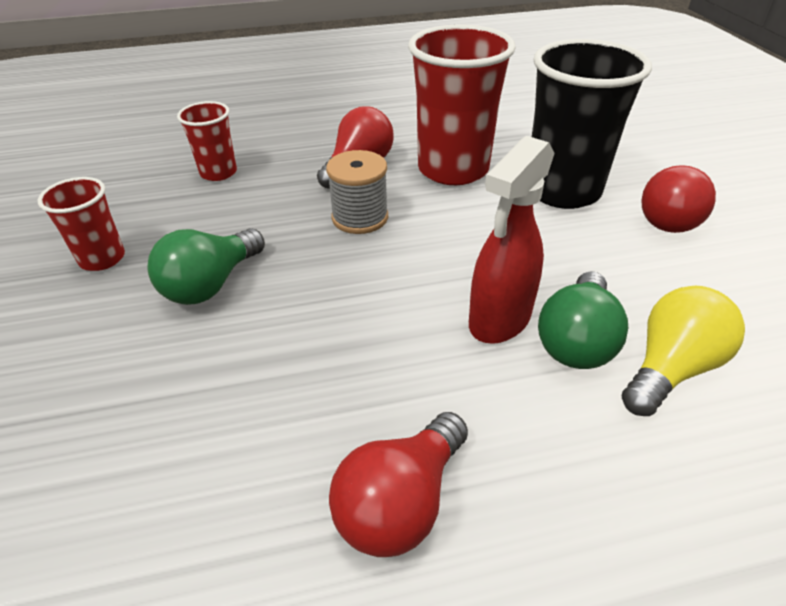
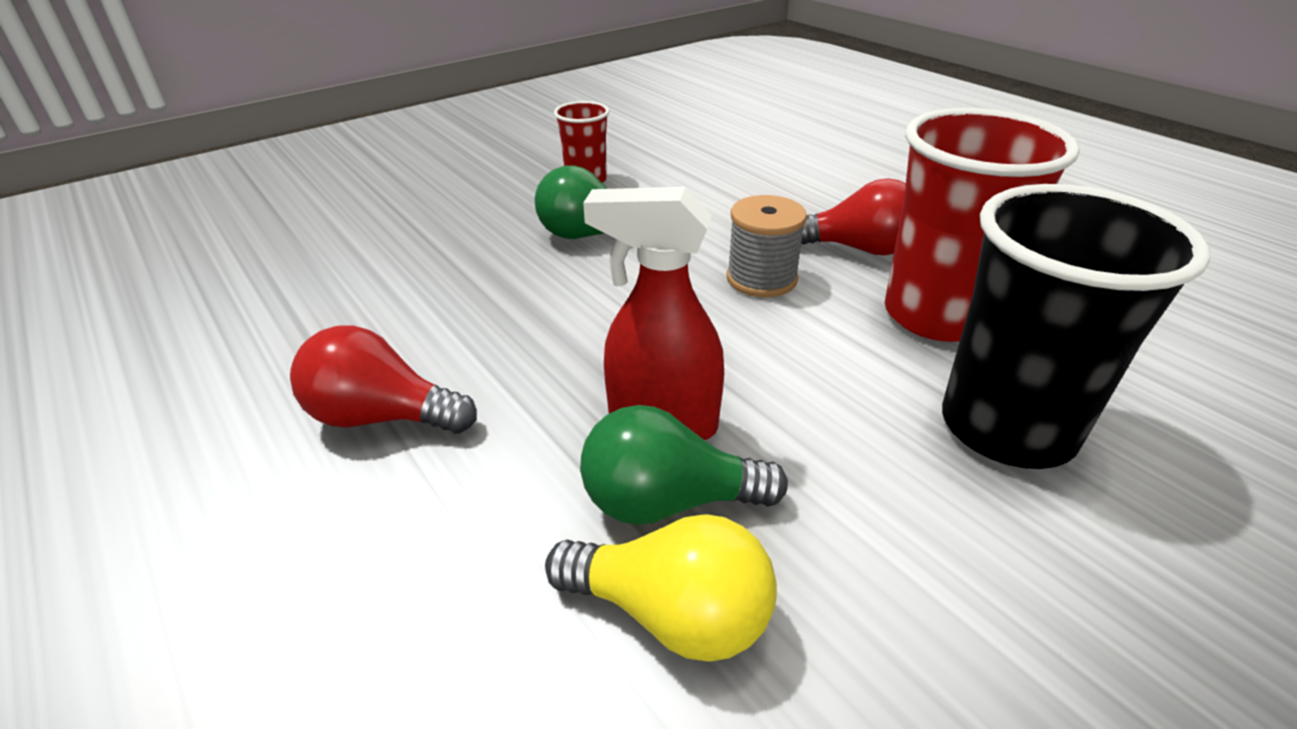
camera: 65 degrees right, 5 degrees down
red cup [177,101,237,181] -> none
red light bulb [642,165,716,233] -> none

